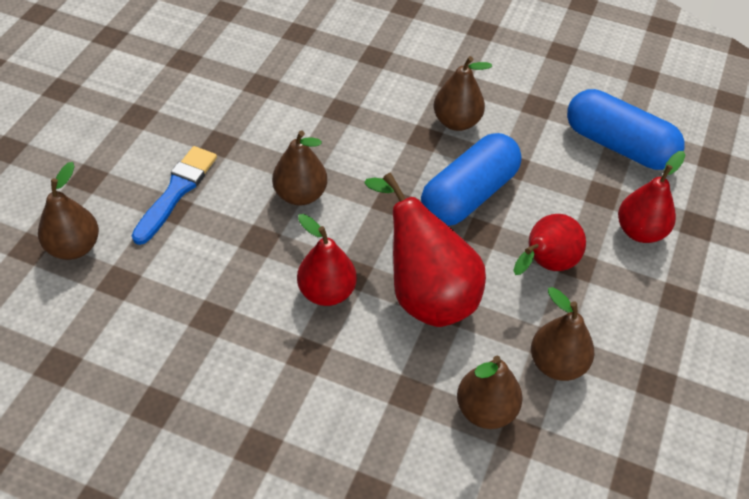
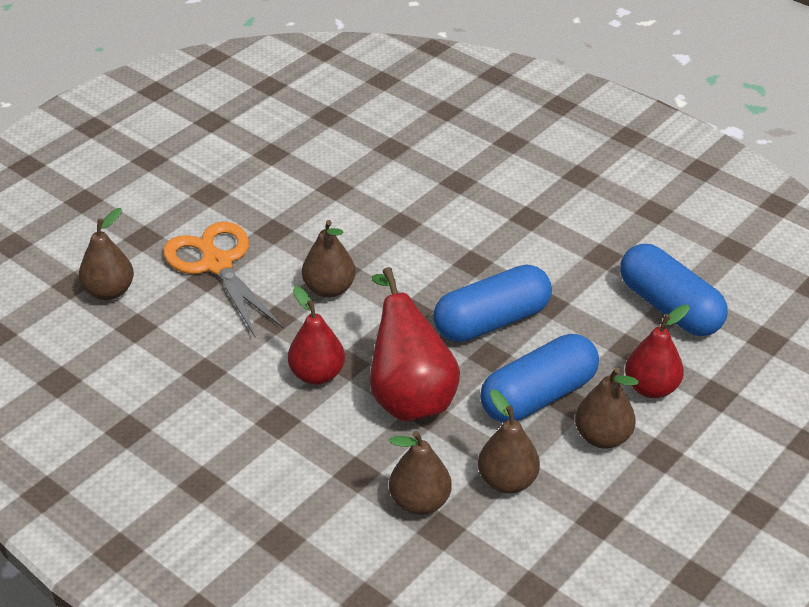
camera: 20 degrees right, 10 degrees down
blue brush [132,146,217,245] -> orange scissors [163,222,284,337]
brown pear [434,56,492,131] -> brown pear moved to [575,367,639,449]
red pear [513,214,586,275] -> blue capsule [480,334,599,423]

